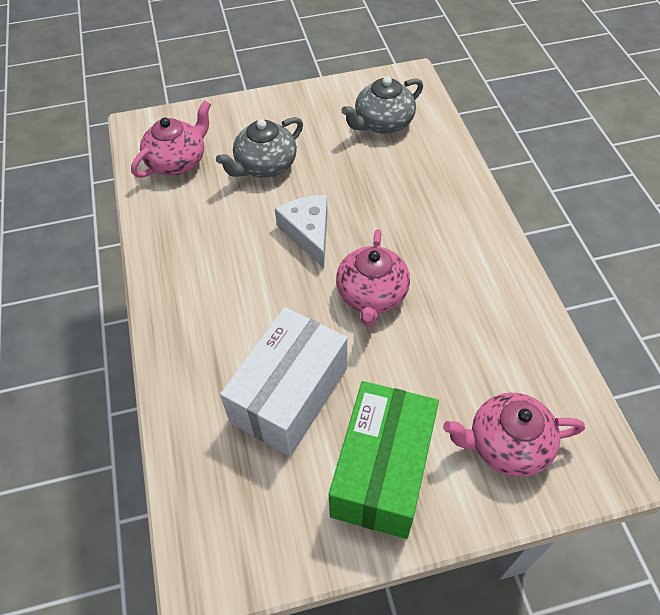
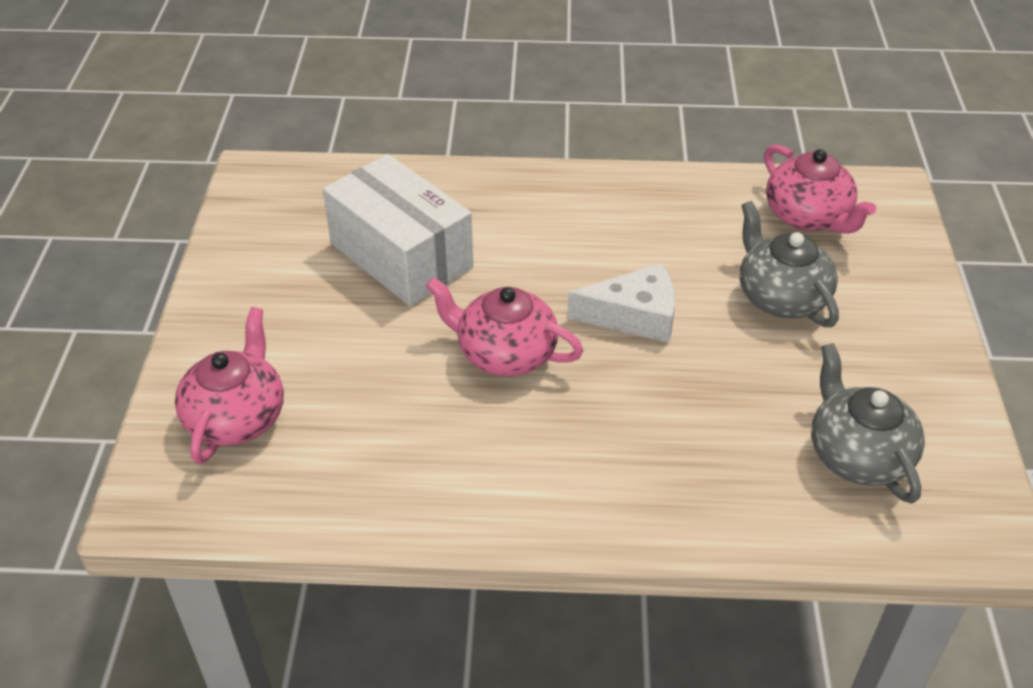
camera: 105 degrees right, 10 degrees down
green box [329,381,439,539] -> none

